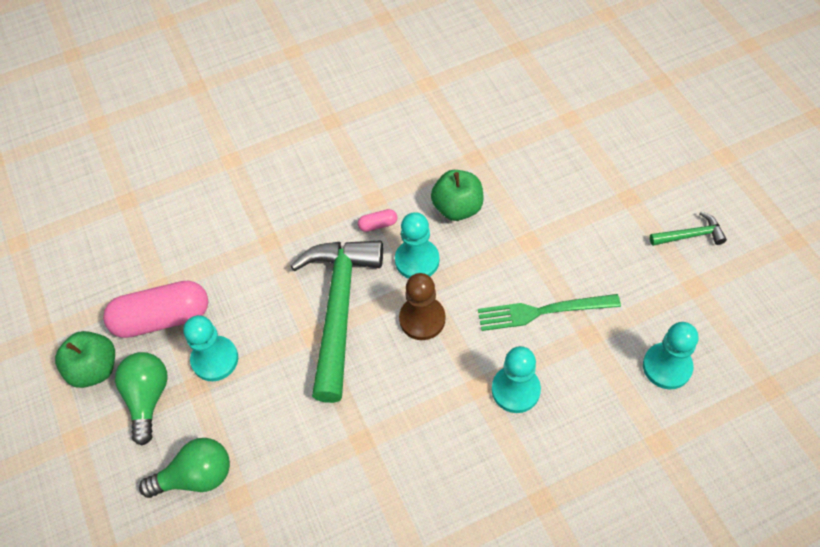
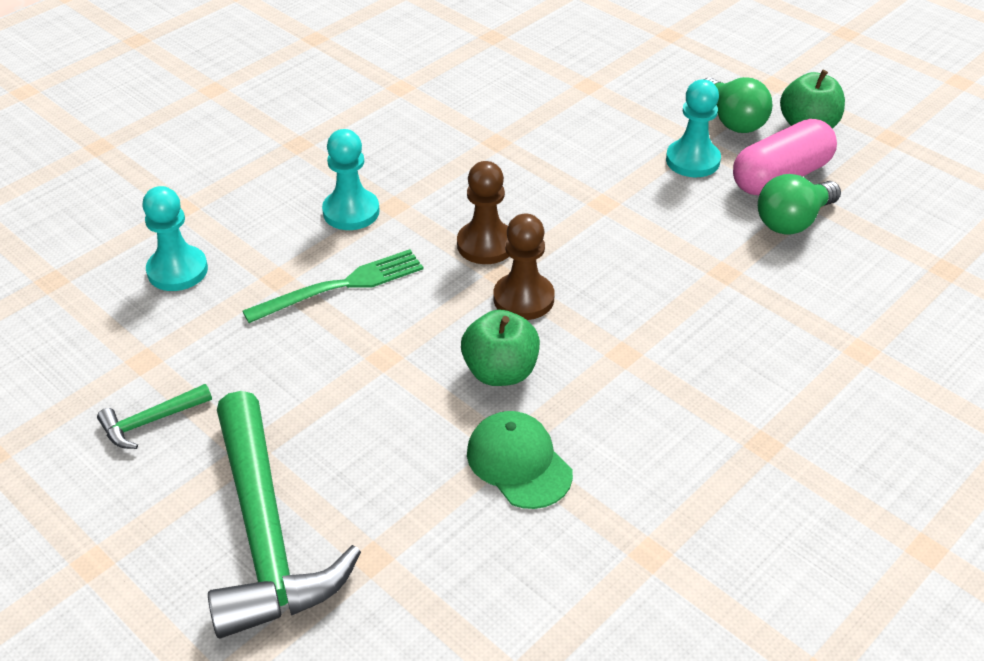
camera: 155 degrees right, 15 degrees down
green light bulb [139,438,230,498] -> green light bulb moved to [758,174,841,235]
green hammer [291,241,383,403] -> green hammer moved to [208,391,361,639]
pink capsule [358,209,398,232] -> none
turquoise pawn [395,212,440,279] -> brown pawn [494,214,555,320]
none -> green cap [467,411,573,509]

